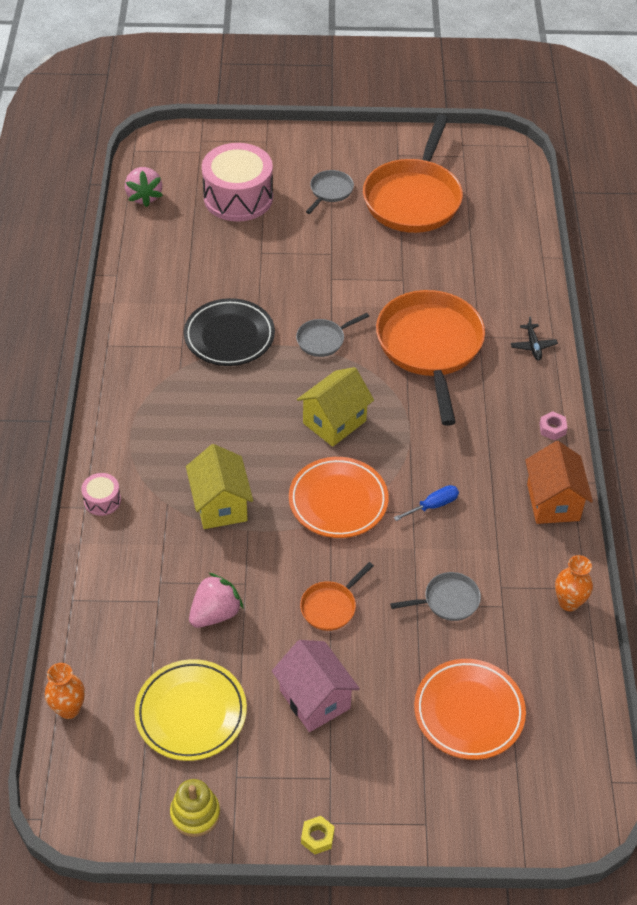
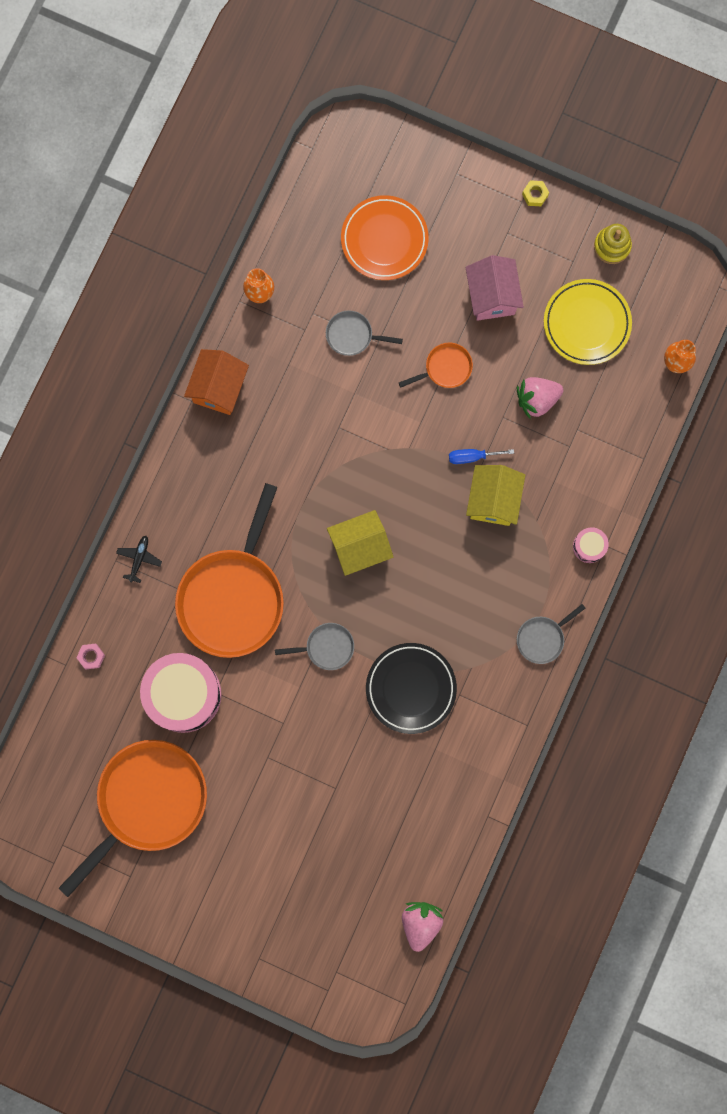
camera: 155 degrees left, 30 degrees up
pink drum [202,143,273,222] -> pink drum moved to [140,653,222,733]
orange plate [289,457,389,538] -> none
grey pan [306,170,354,214] -> grey pan moved to [517,604,585,664]
blue screwdriver [394,485,459,521] -> blue screwdriver moved to [449,449,514,464]
pink nut [539,411,568,440] -> pink nut moved to [77,643,105,669]

